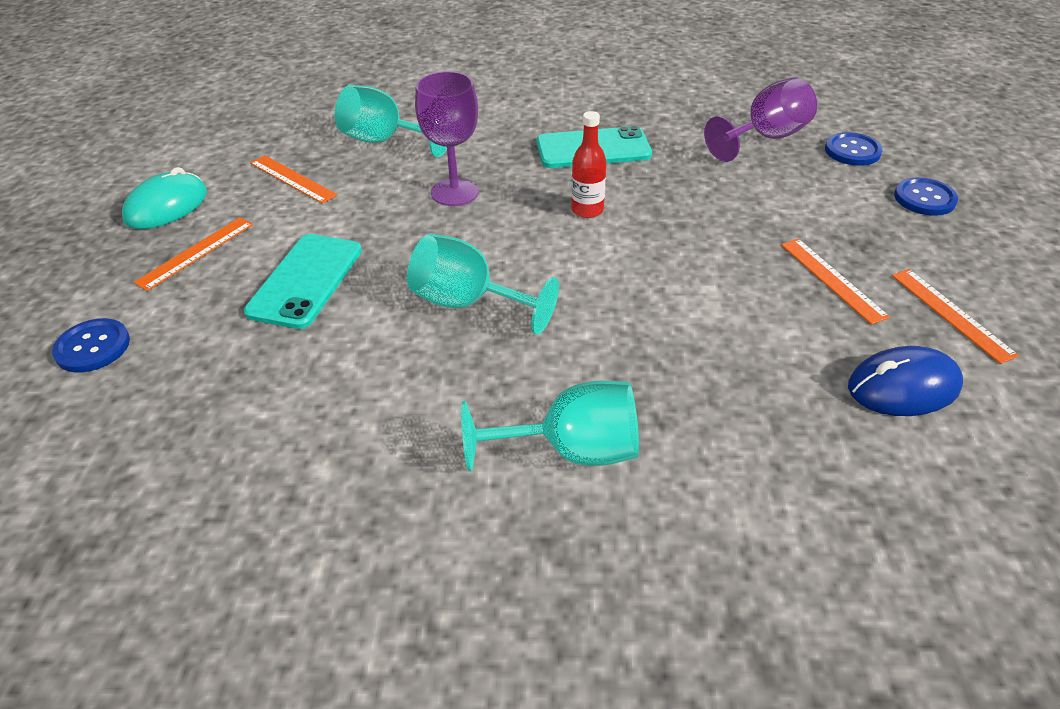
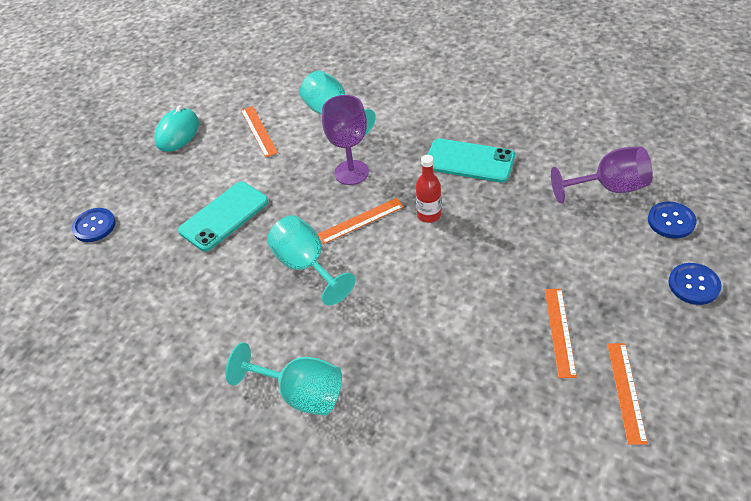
camera: 30 degrees right, 5 degrees up
turquoise mouse [122,167,207,229] -> turquoise mouse turned 45 degrees counterclockwise [154,105,199,152]
orange ruler [134,217,253,291] -> orange ruler moved to [318,198,404,244]
blue mouse [848,346,963,416] -> none

